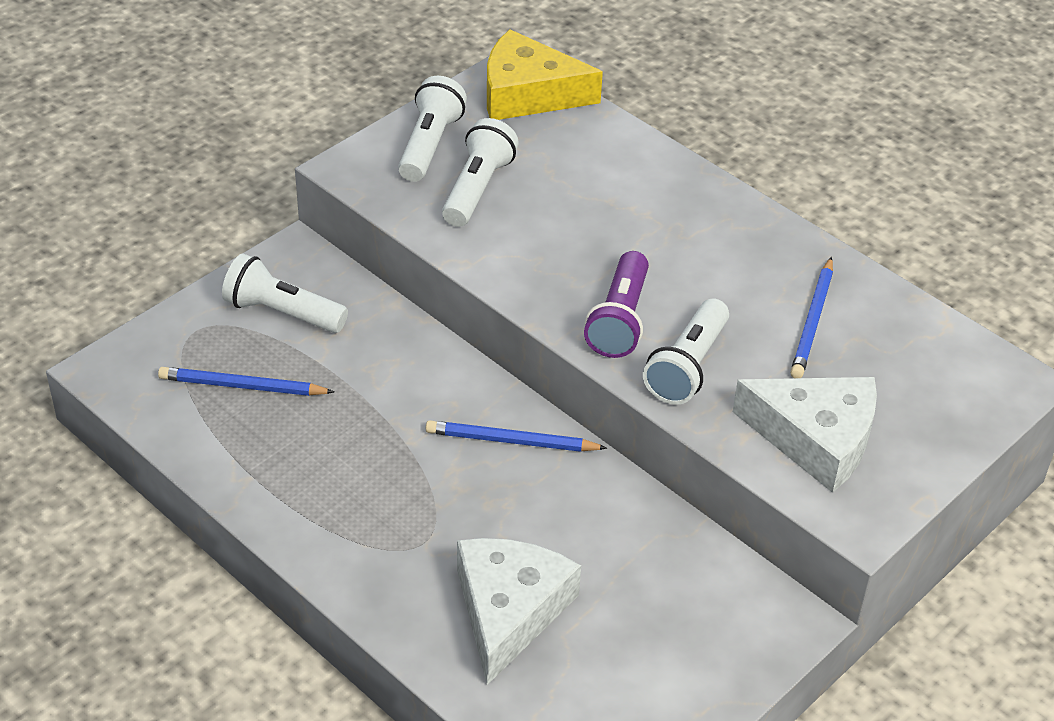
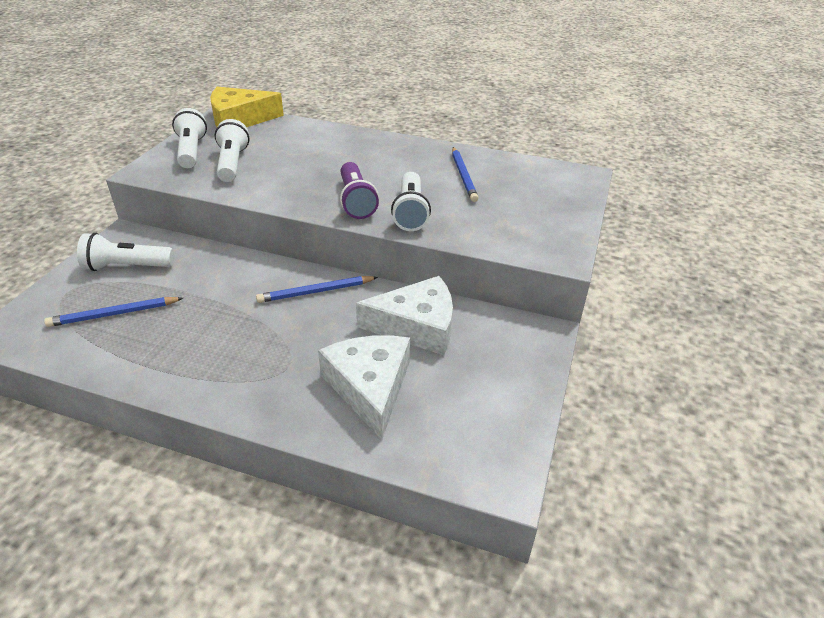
camera: 25 degrees left, 5 degrees down
white cheese [733,377,877,493] -> white cheese moved to [356,276,453,355]

